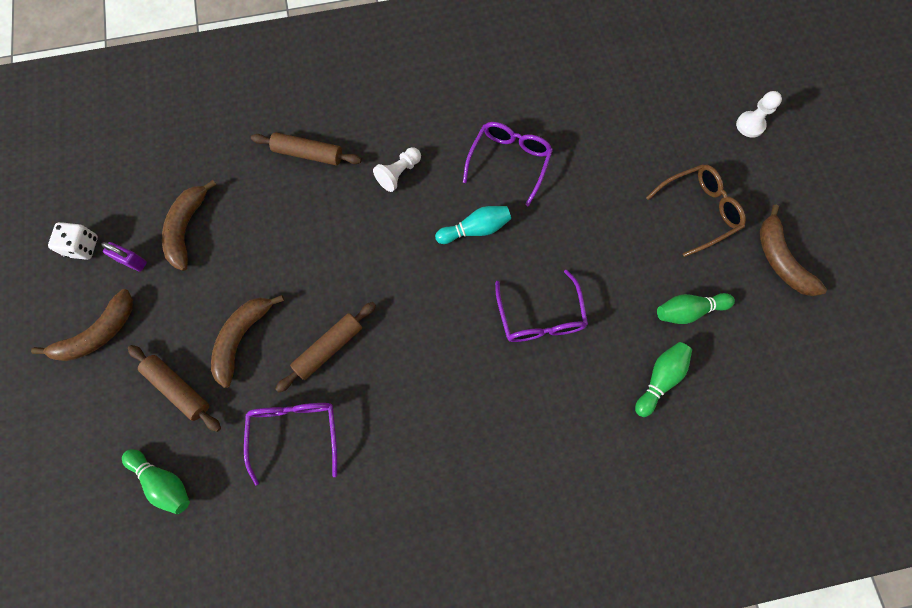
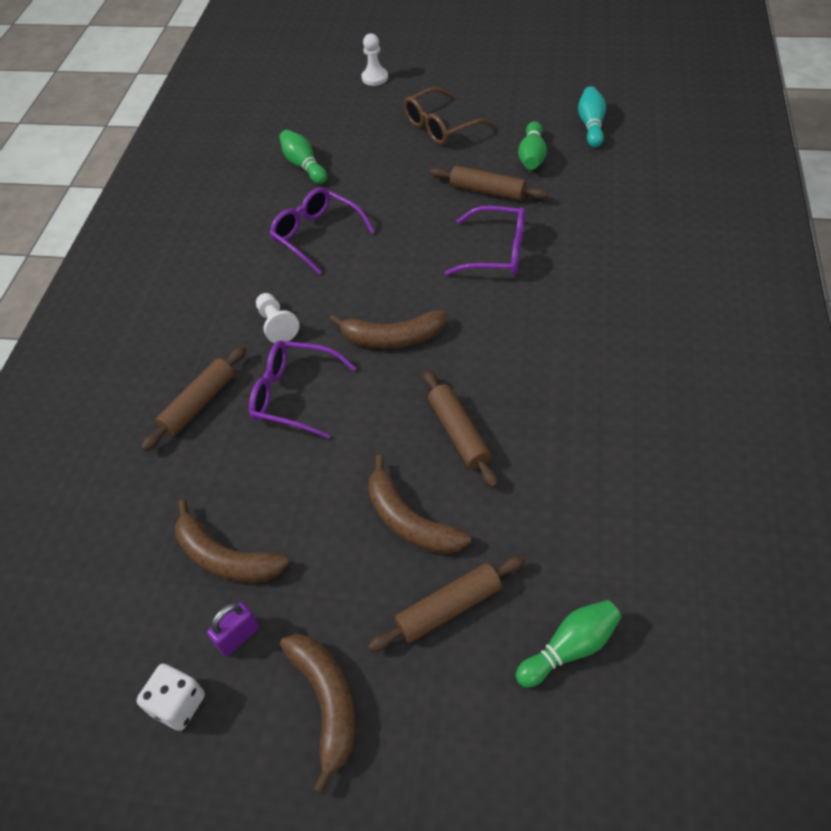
camera: 65 degrees left, 20 degrees down
purple glasses [244,403,337,486] -> purple glasses moved to [249,341,356,439]
turquoise bowling pin [435,206,511,244] -> turquoise bowling pin moved to [578,86,606,148]
green bowling pin [635,342,692,417] -> green bowling pin moved to [279,130,327,184]
brown glasses [646,164,746,257] -> brown glasses turned 120 degrees counterclockwise [404,87,493,145]
brown banana [760,205,827,296] -> brown banana moved to [329,311,447,349]
none -> brown rolling pin [430,166,548,201]

